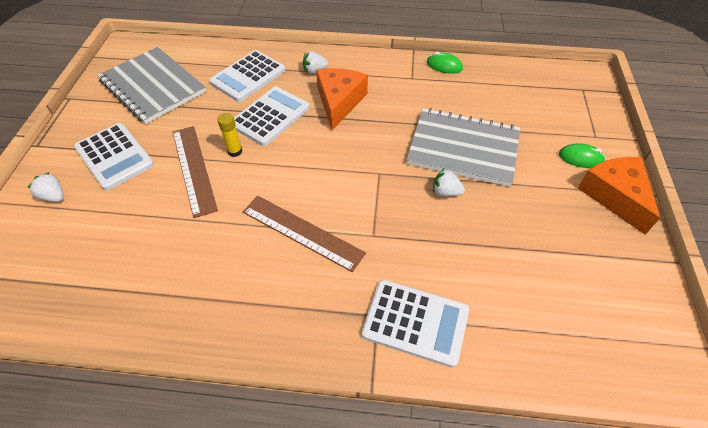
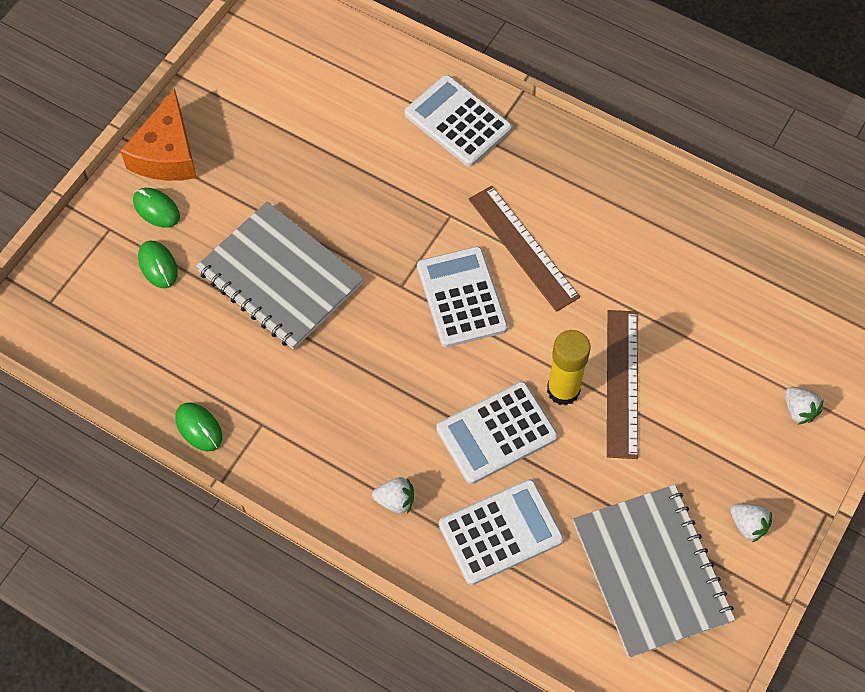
camera: 155 degrees left, 10 degrees up
white calculator [74,123,154,191] -> white calculator moved to [417,246,508,347]
yellow glue stick [217,113,242,157] -> yellow glue stick [547,330,591,405], size x1.66
orange cheese [316,68,368,130] -> none
white strawberry [433,169,465,197] -> white strawberry moved to [730,503,772,542]
none -> green mouse [138,240,178,288]

